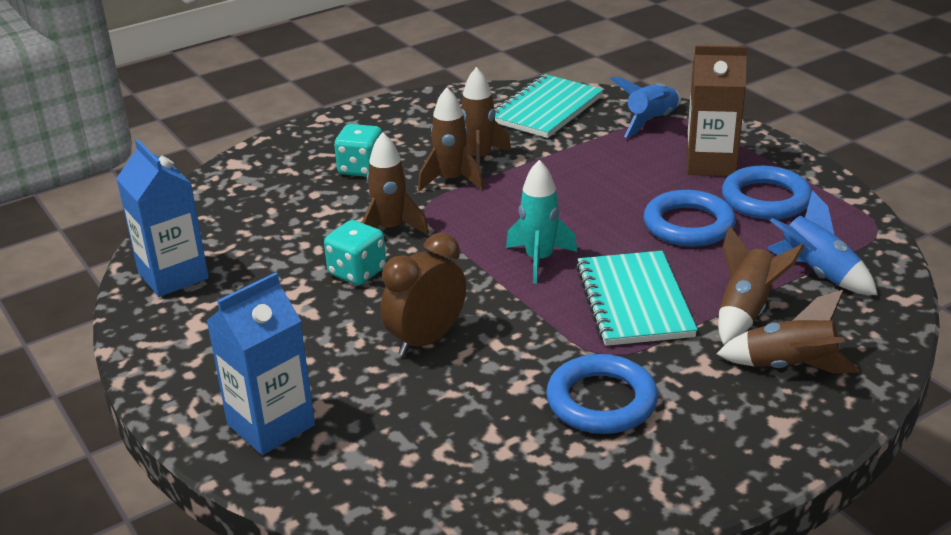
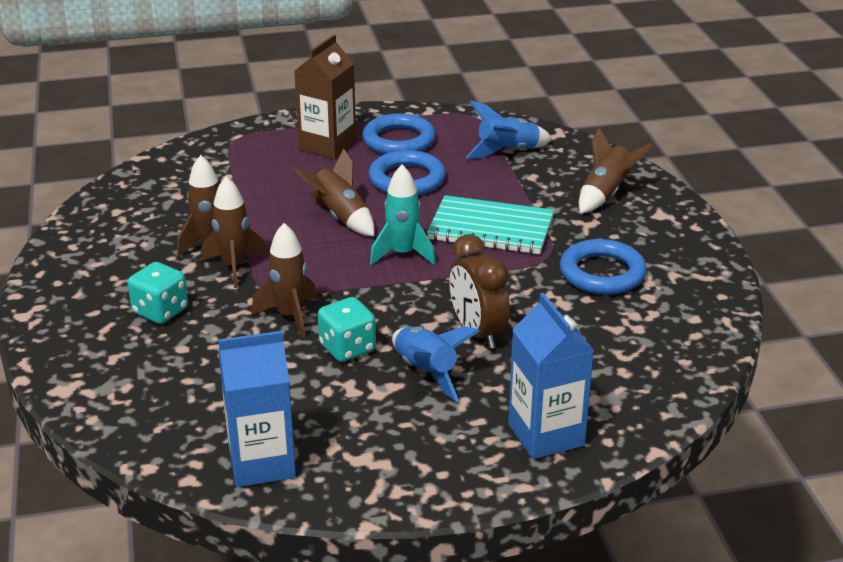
camera: 70 degrees left, 0 degrees up
turquoise notebook [495,74,604,138] -> none
blue rocket [610,77,681,138] -> blue rocket moved to [392,326,480,402]
brown rocket [718,226,805,345] -> brown rocket moved to [294,148,375,236]

